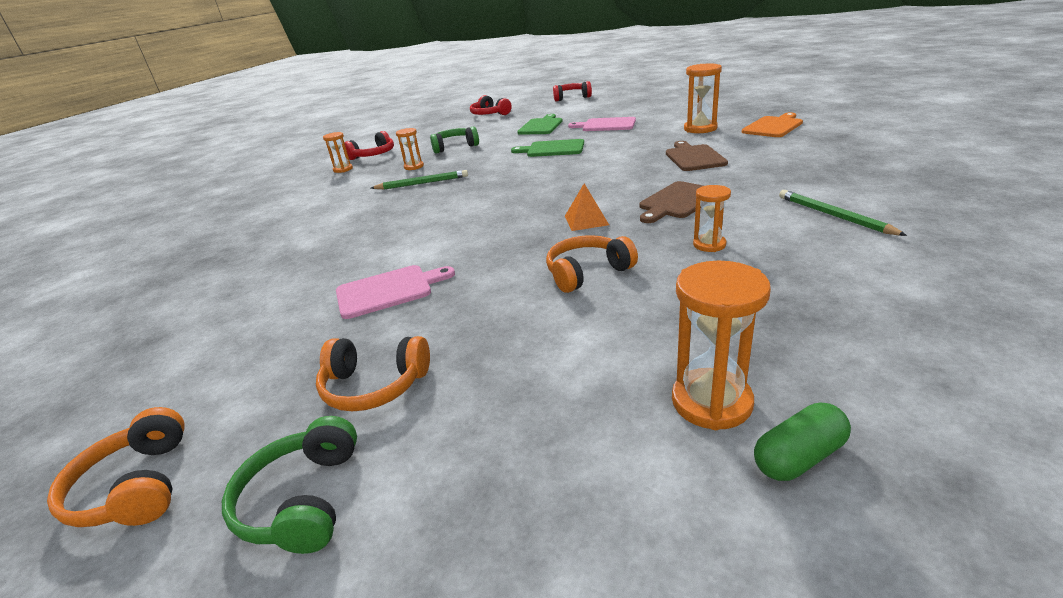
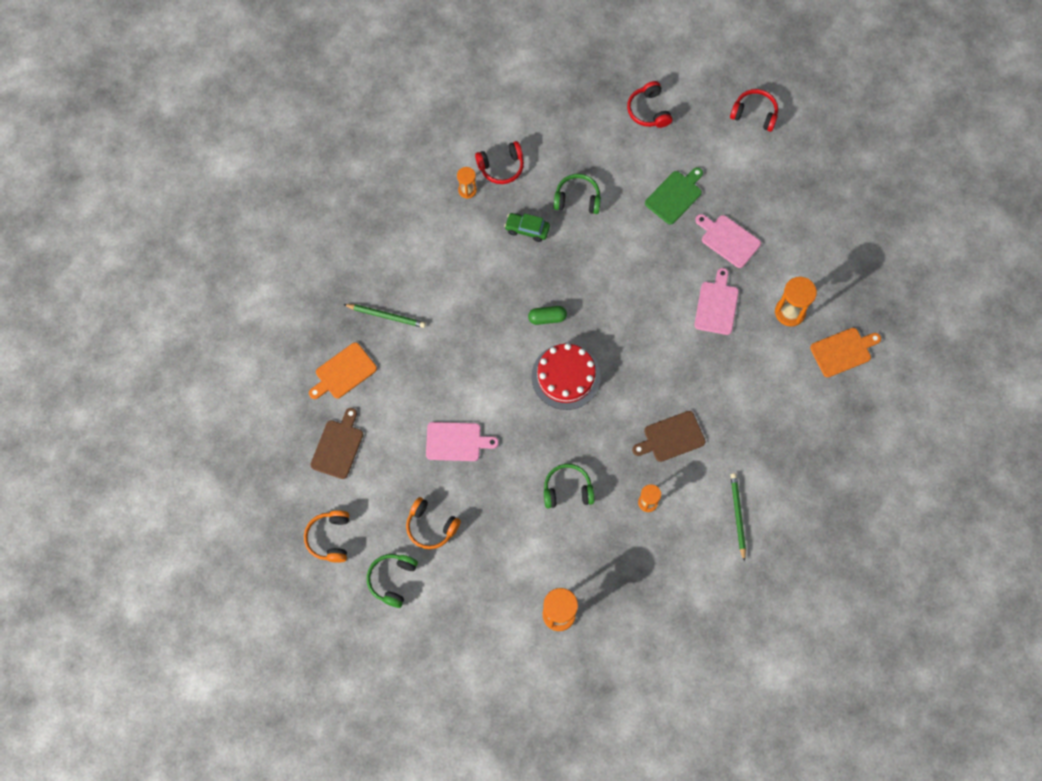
camera: 20 degrees right, 40 degrees up
green pencil [371,170,468,189] -> green pencil moved to [343,304,426,328]
orange hourglass [396,128,424,170] -> green car [504,213,550,242]
green cutting board [511,139,584,157] -> none
orange headphones [546,235,638,293] -> green headphones [544,464,594,508]
orange pyramid [565,183,609,231] -> none
brown cutting board [666,141,728,171] -> brown cutting board moved to [310,408,363,479]
green capsule [754,403,851,481] -> green capsule moved to [528,306,567,325]
none -> orange cutting board [309,342,377,399]
none -> red cake [531,343,601,410]
none -> pink cutting board [694,268,739,335]

